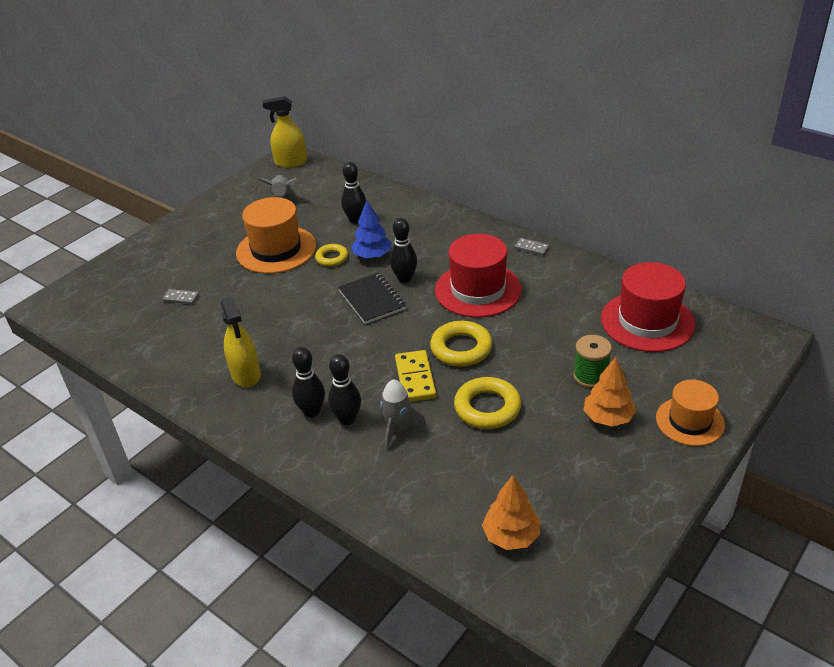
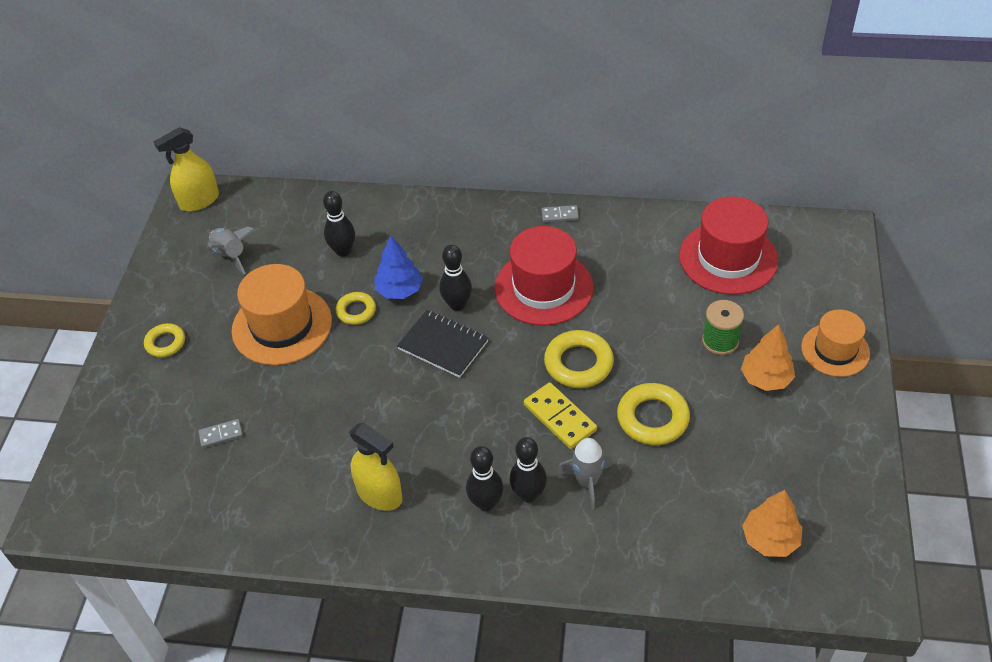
camera: 30 degrees left, 10 degrees up
none -> yellow ring [144,323,185,357]

